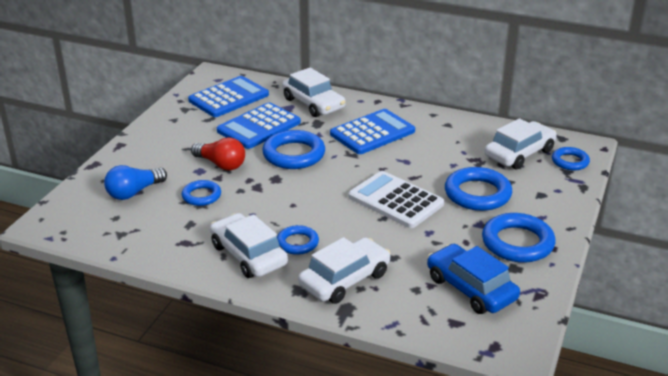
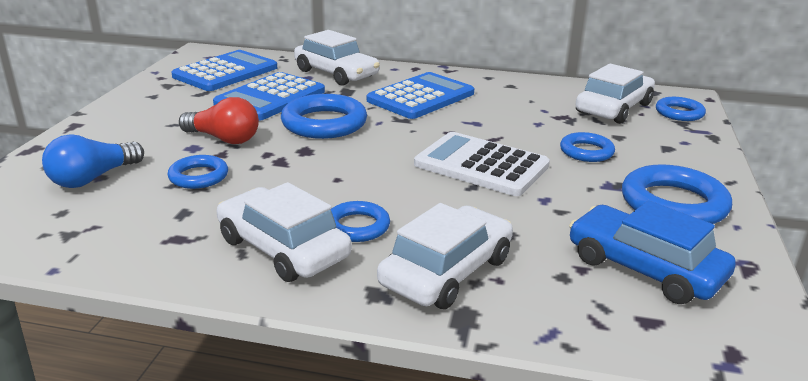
camera: 10 degrees left, 5 degrees down
blue ring [445,167,512,211] -> blue ring [560,132,615,162], size x0.59

